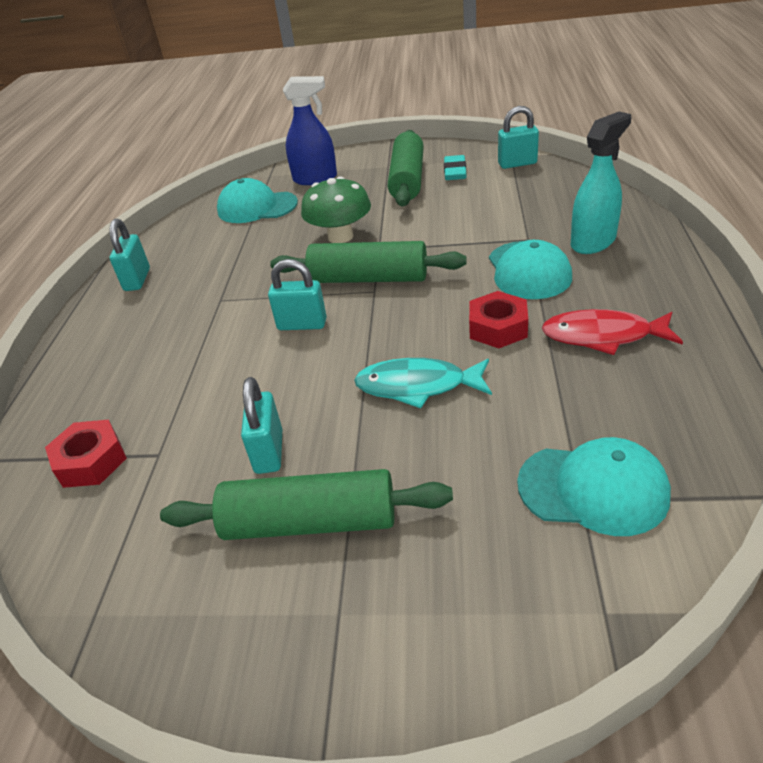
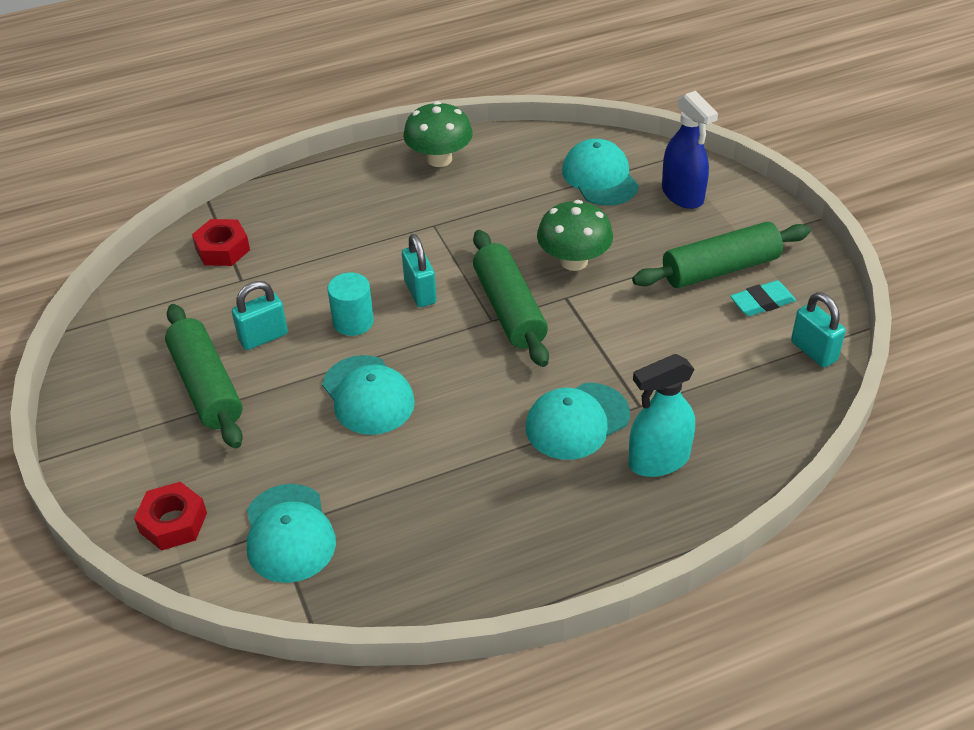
camera: 60 degrees right, 5 degrees up
turquoise padlock [110,219,150,291] -> green mushroom [403,101,473,167]
turquoise fish [354,358,492,408] -> turquoise cap [322,355,415,435]
red nut [469,291,528,348] -> red nut moved to [134,482,207,551]
red fish [542,309,683,355] -> none
turquoise spray bottle [571,112,632,254] -> turquoise spray bottle turned 135 degrees clockwise [629,354,695,477]
none -> turquoise cylinder [327,272,374,336]

